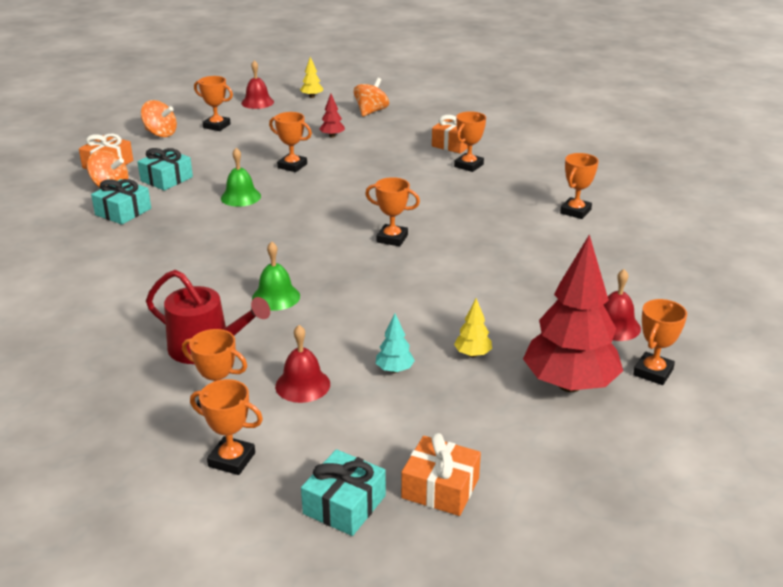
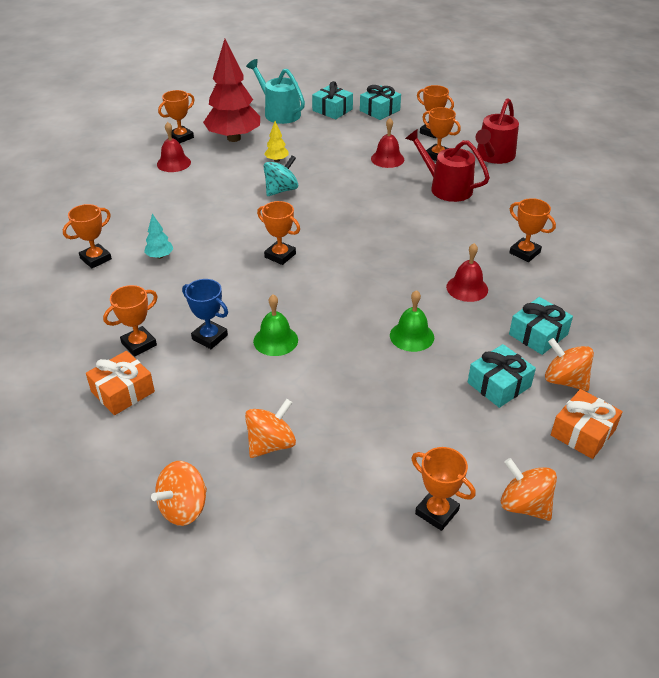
camera: 165 degrees left, 10 degrees up
red bell [241,60,274,109] -> red bell moved to [446,243,488,302]
green bell [252,241,300,311] -> green bell moved to [253,295,298,356]
orange trophy [269,112,312,172] -> orange trophy moved to [509,198,556,262]
yellow tree [300,57,324,98] -> none
red tree [319,94,345,138] -> orange spinning top [245,399,296,458]
turquoise tree [376,313,415,373] -> turquoise tree moved to [144,214,173,259]
orange gift [401,433,481,516] -> turquoise gift [312,81,353,119]
none -> blue trophy [182,279,228,349]
none -> turquoise watering can [246,59,305,124]
none -> turquoise spinning top [264,155,298,196]
none -> red watering can [476,98,519,164]

